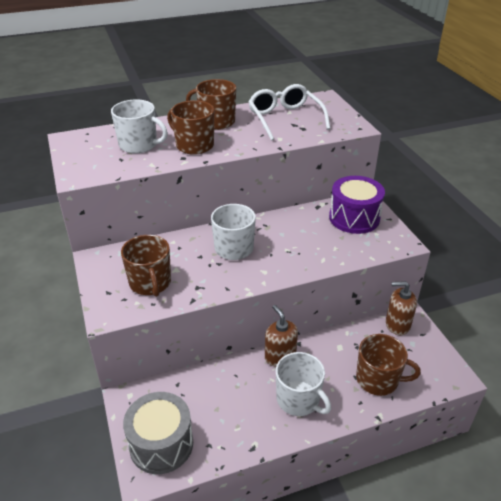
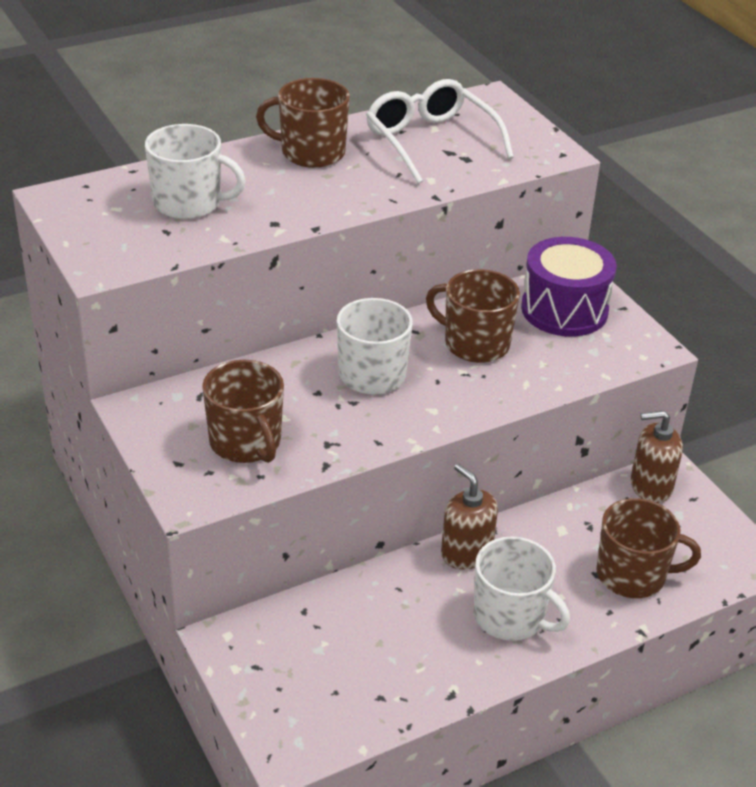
camera: 10 degrees left, 0 degrees up
grey drum [123,392,193,474] -> none
brown mug [167,100,214,155] -> brown mug moved to [426,269,520,363]

